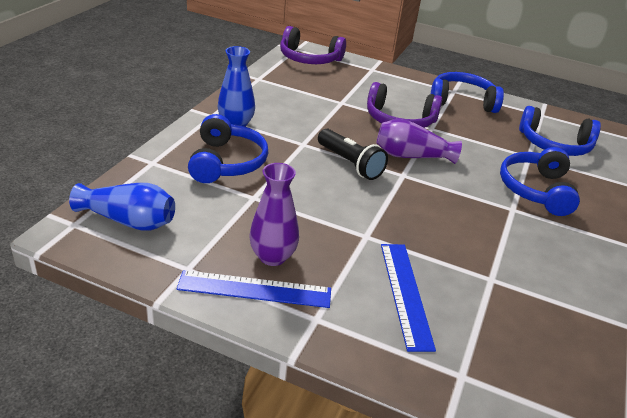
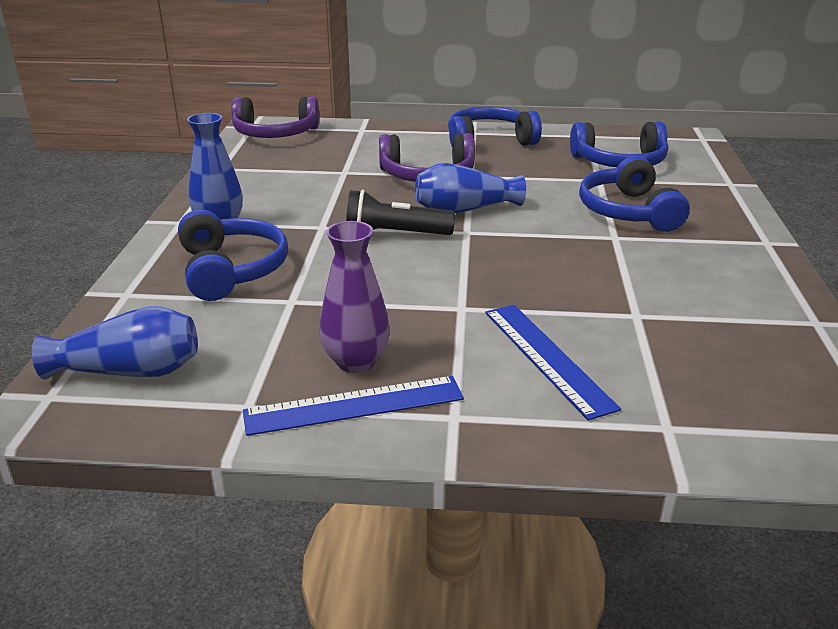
camera: 15 degrees left, 5 degrees down
black flashlight [318,129,388,180] -> black flashlight turned 150 degrees clockwise [346,190,455,235]
purple vase [377,119,462,164] -> blue vase [415,163,526,213]

